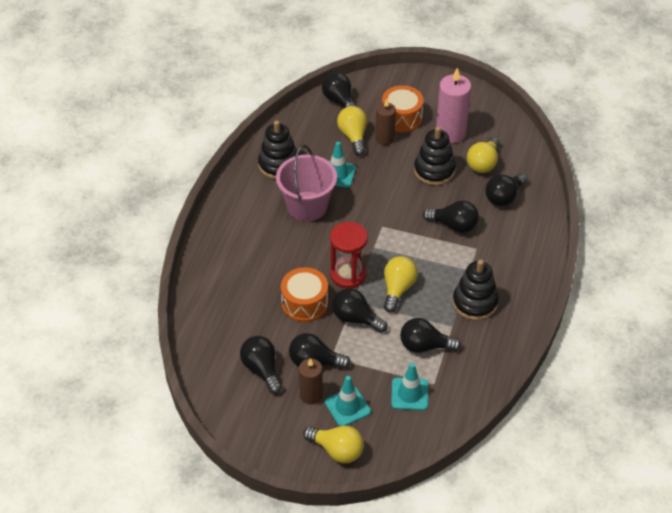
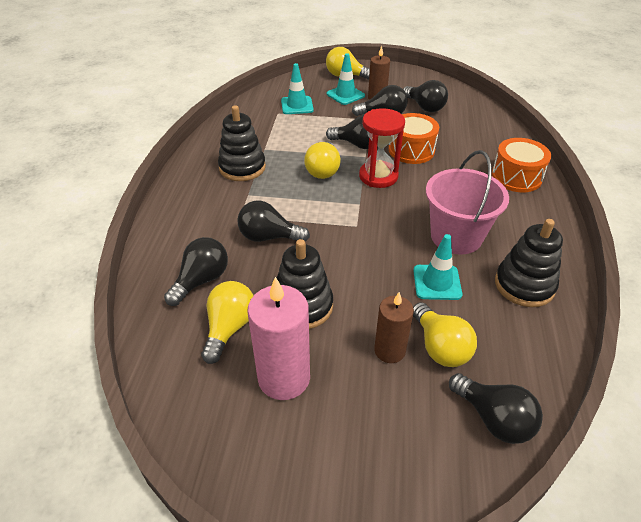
camera: 170 degrees right, 5 degrees down
orange drum [382,85,424,133] -> orange drum moved to [491,138,551,192]
black light bulb [400,318,461,353] -> none

